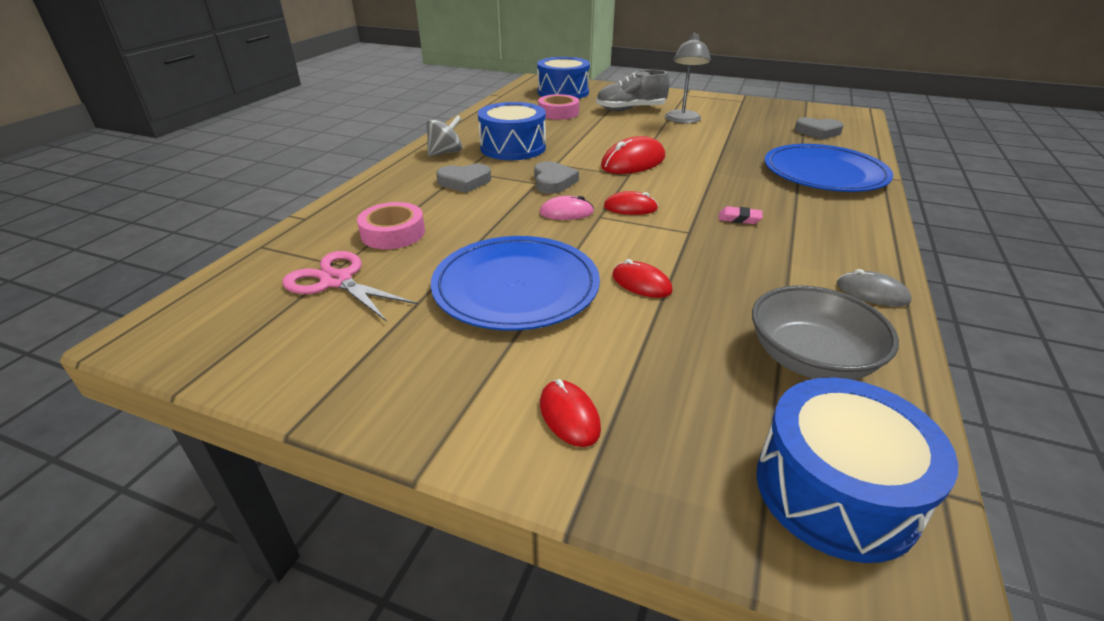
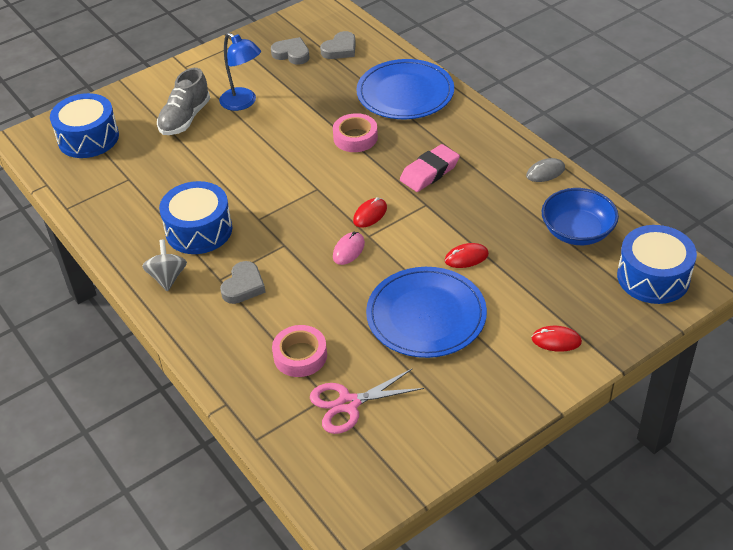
camera: 55 degrees left, 10 degrees up
grey heart [534,161,579,194] -> grey heart moved to [271,37,310,65]
pink tape [538,94,579,120] -> pink tape moved to [333,113,378,152]
red mouse [601,136,665,174] -> none
grey lamp [665,33,711,123] -> blue lamp [219,33,261,111]
pink eraser [719,206,763,224] -> pink eraser [400,144,460,192], size x1.93
grey bowl [752,285,899,380] -> blue bowl [542,188,619,245]

